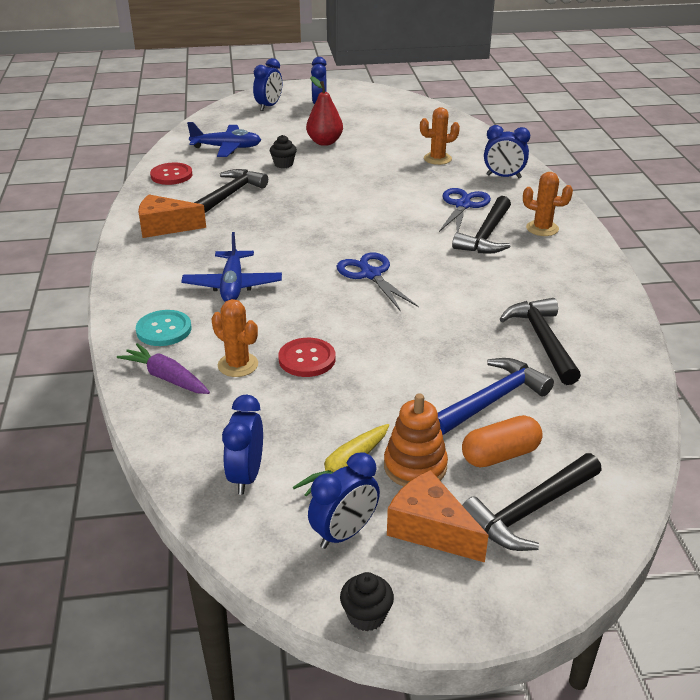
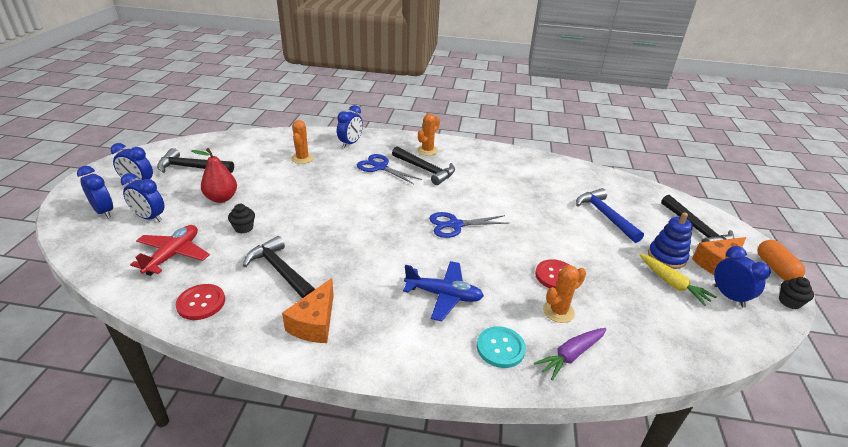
camera: 75 degrees left, 0 degrees up
blue plane [187,122,261,157] -> red plane [130,225,210,276]
blue clock [222,395,263,495] -> blue clock moved to [121,173,165,222]
orange stacking toy [384,393,448,487] -> blue stacking toy [648,212,693,269]
orange capsule [462,415,543,468] -> orange capsule moved to [758,240,805,280]
black hammer [500,298,581,385] -> black hammer moved to [157,148,234,173]

